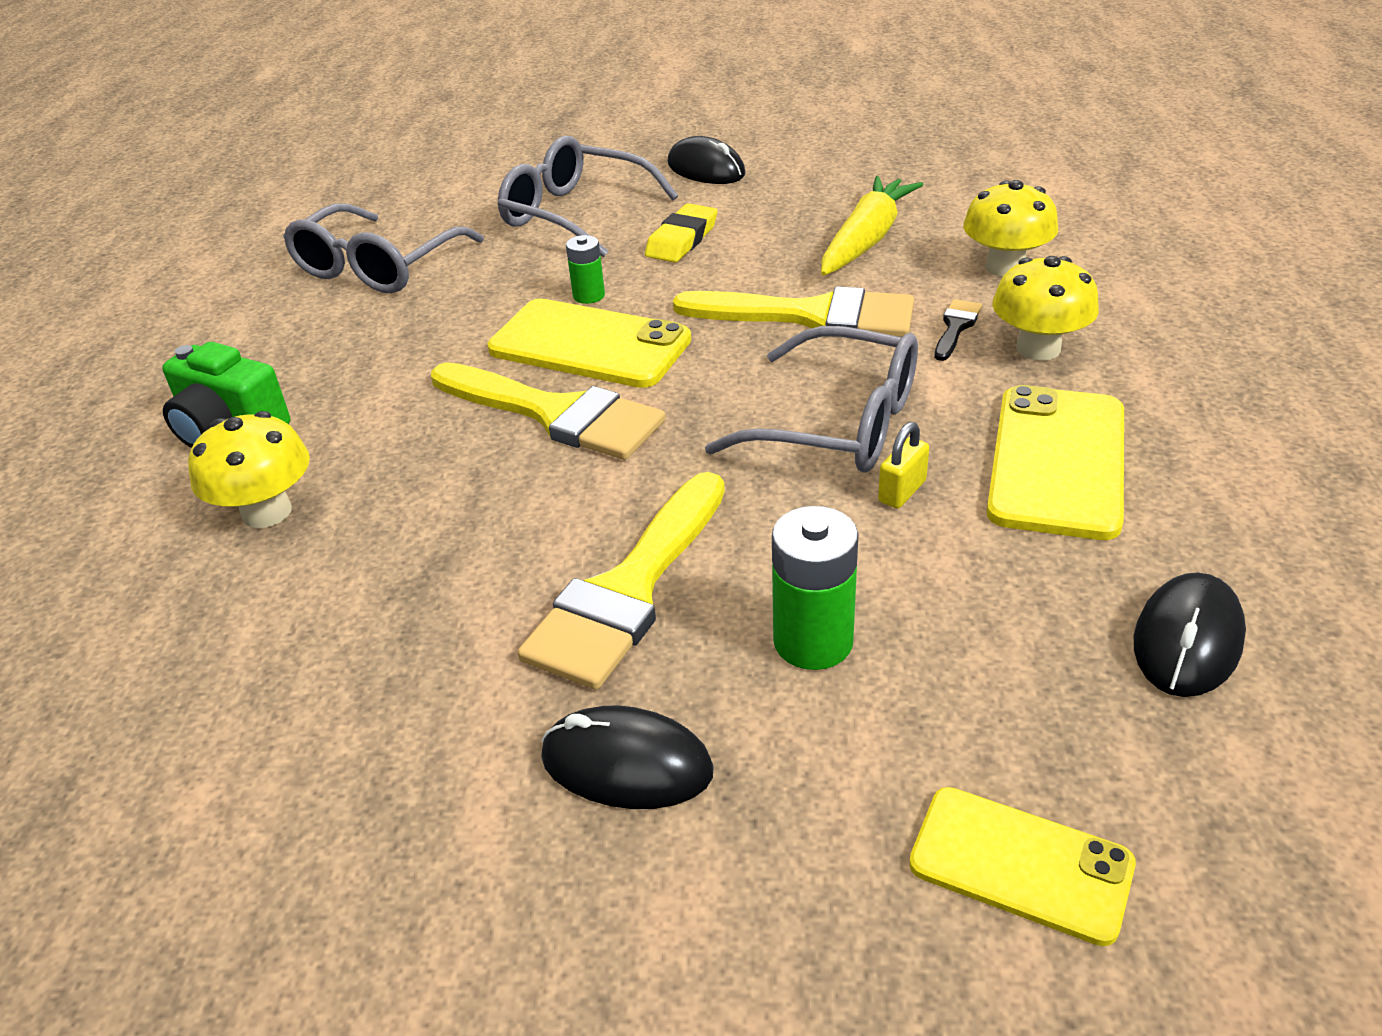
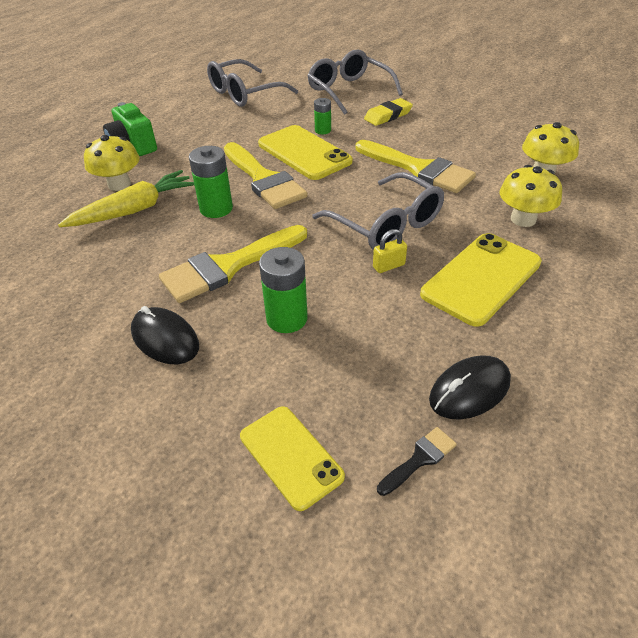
camera: 25 degrees right, 5 degrees up
black mouse [667,136,746,184] -> none
yellow carrot [821,176,924,276] -> yellow carrot moved to [58,170,194,227]
black brush [934,299,982,361] -> black brush moved to [377,427,457,496]
none -> green battery [189,146,233,218]

